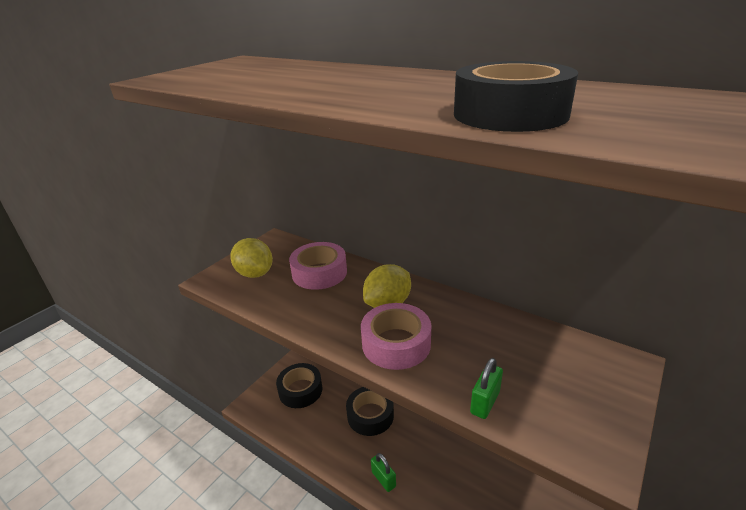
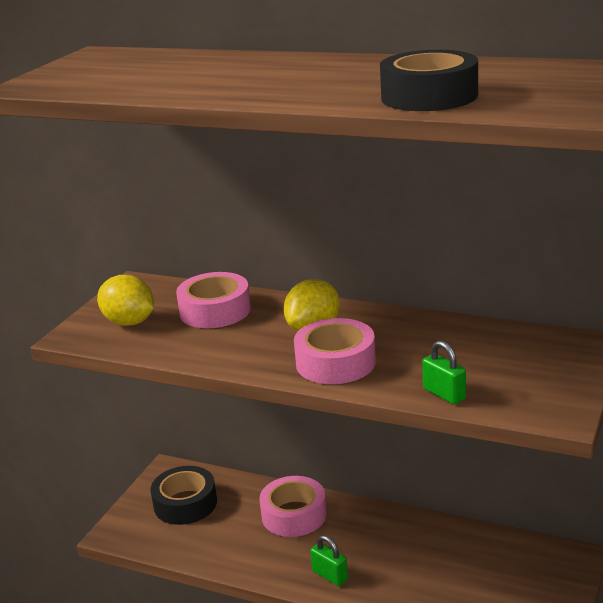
camera: 10 degrees left, 5 degrees down
black tape [346,387,394,436] -> pink tape [259,476,327,537]
green padlock [470,358,503,419] -> green padlock turned 60 degrees counterclockwise [422,340,466,404]

